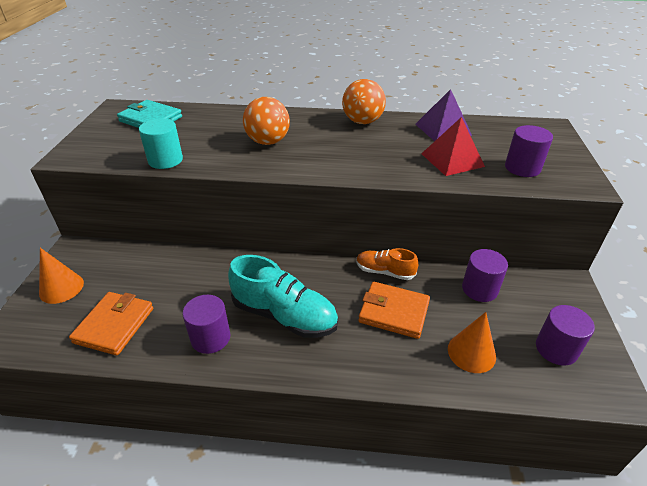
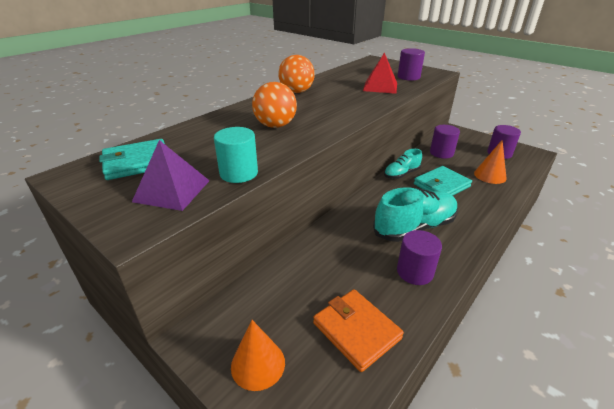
camera: 55 degrees left, 5 degrees down
orange shoe [356,248,418,280] -> turquoise shoe [384,149,422,179]
orange wallet [358,282,430,339] -> turquoise wallet [414,166,472,196]
purple pyramid [415,89,472,141] -> purple pyramid moved to [132,140,210,211]

